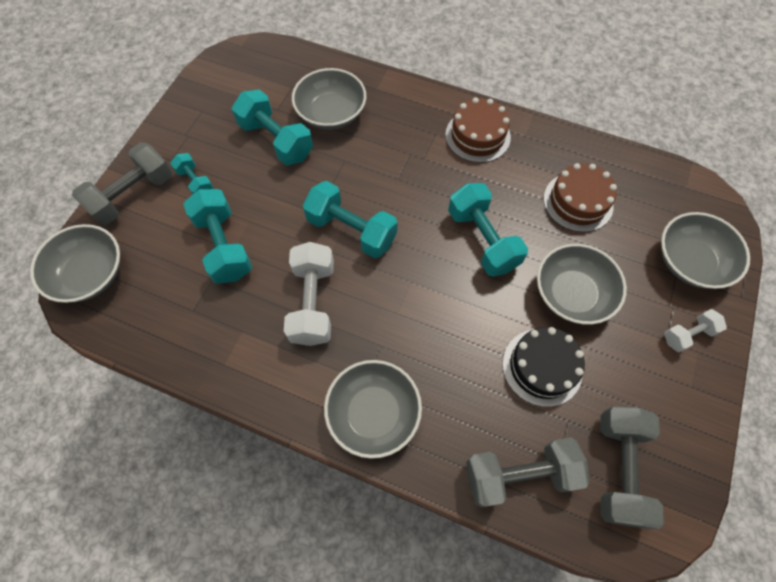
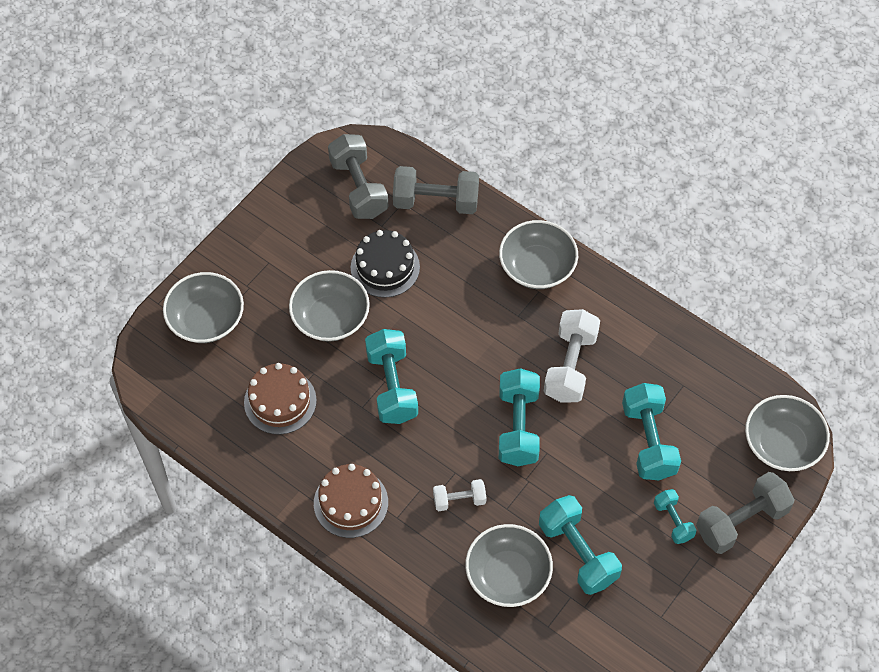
camera: 165 degrees left, 5 degrees down
turquoise dumbbell [303,181,398,258] -> turquoise dumbbell turned 45 degrees clockwise [499,368,540,466]
grey dumbbell [601,406,664,529] -> grey dumbbell turned 45 degrees counterclockwise [328,134,388,219]
white dumbbell [664,309,727,352] -> white dumbbell moved to [433,479,486,511]

